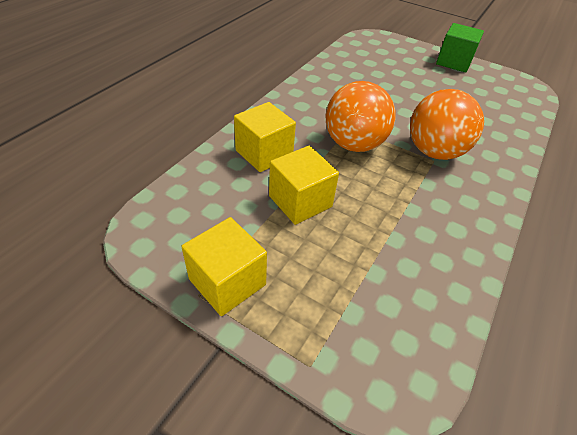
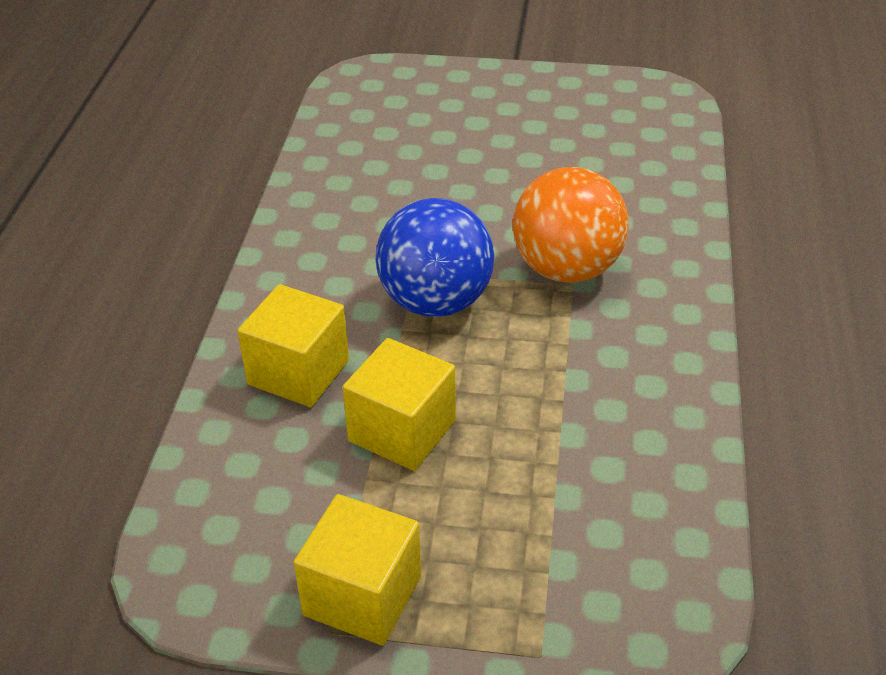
camera: 20 degrees left, 5 degrees down
orange ball [326,81,396,152] -> blue ball [375,198,494,317]
green cube [436,23,484,72] -> none

